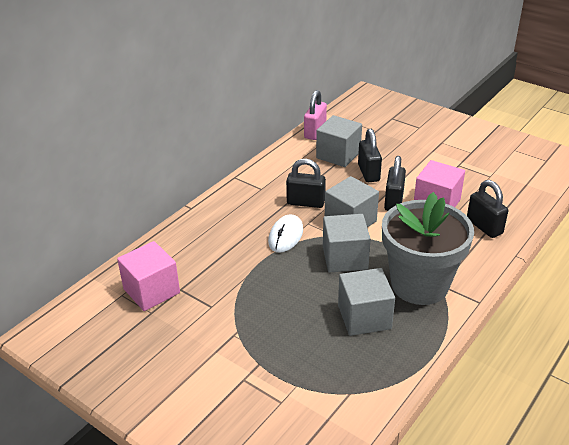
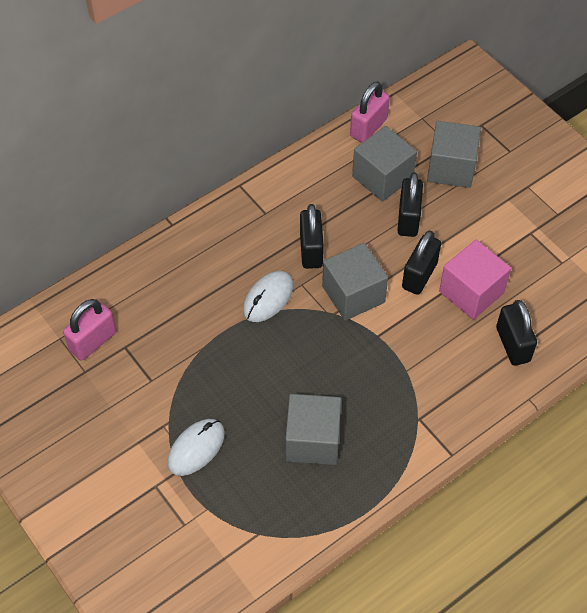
camera: 15 degrees right, 20 degrees up
pink cube [117,241,180,311] -> pink padlock [63,299,116,361]
black padlock [286,159,326,208] -> black padlock turned 60 degrees clockwise [300,204,324,269]
grey cube [323,214,371,272] -> grey cube moved to [427,121,481,188]
grey flower pot [382,192,474,305] -> none
none -> white mouse [167,419,225,476]

